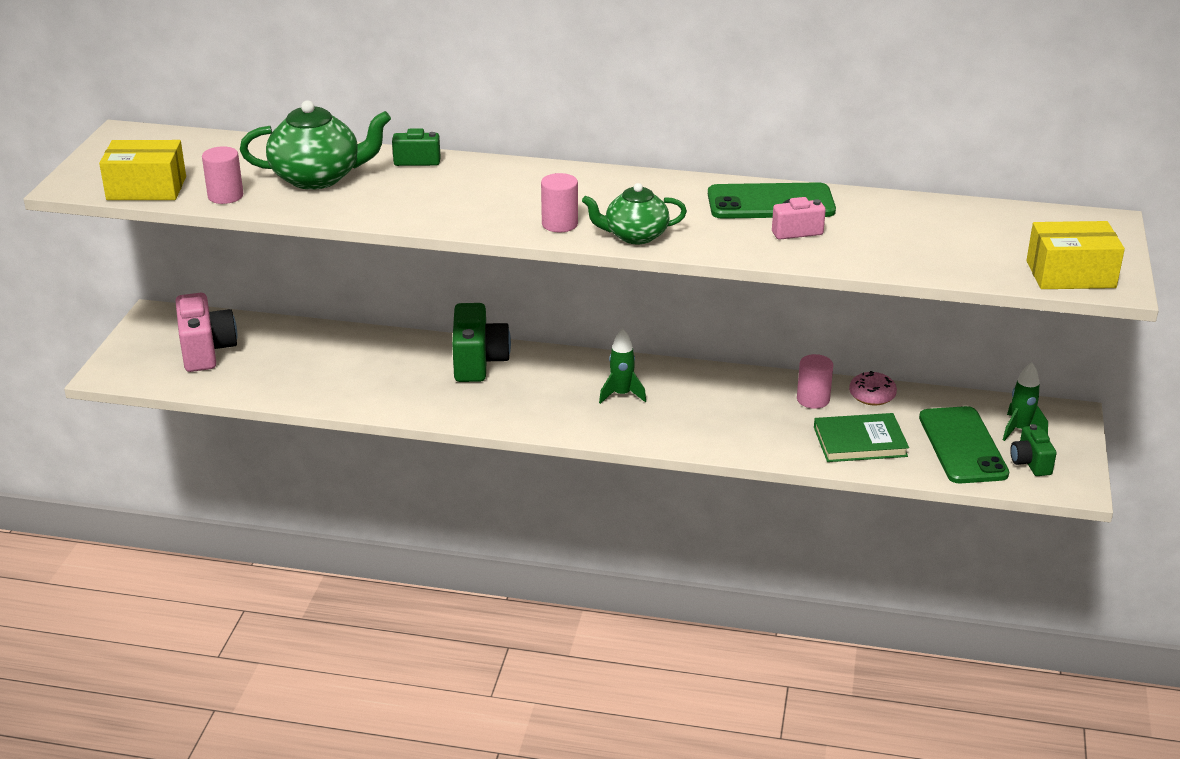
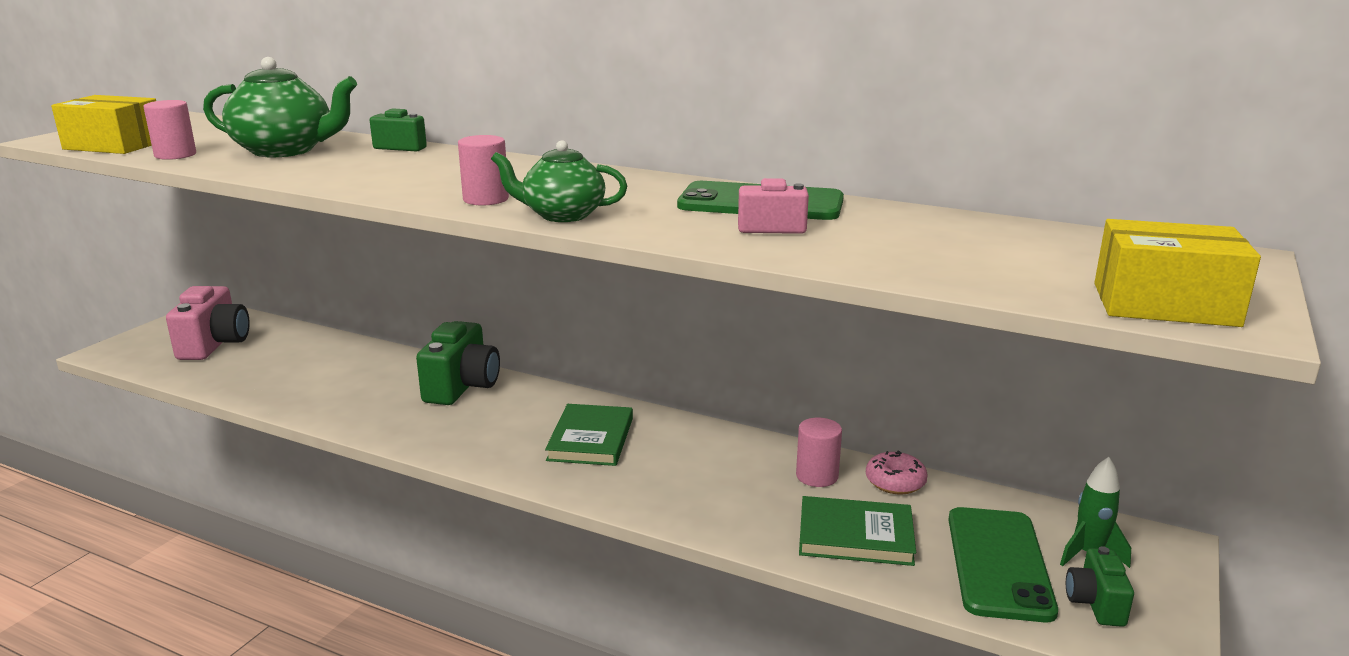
camera: 15 degrees right, 10 degrees down
green rocket [599,329,646,404] -> green book [545,404,633,466]

